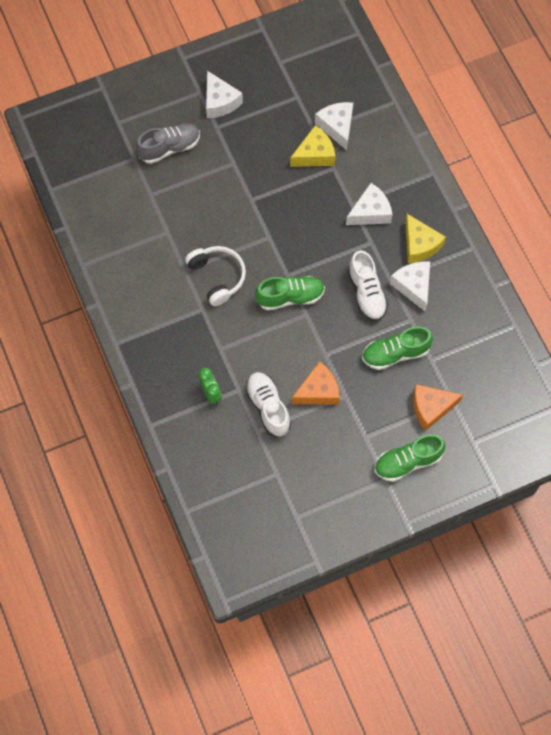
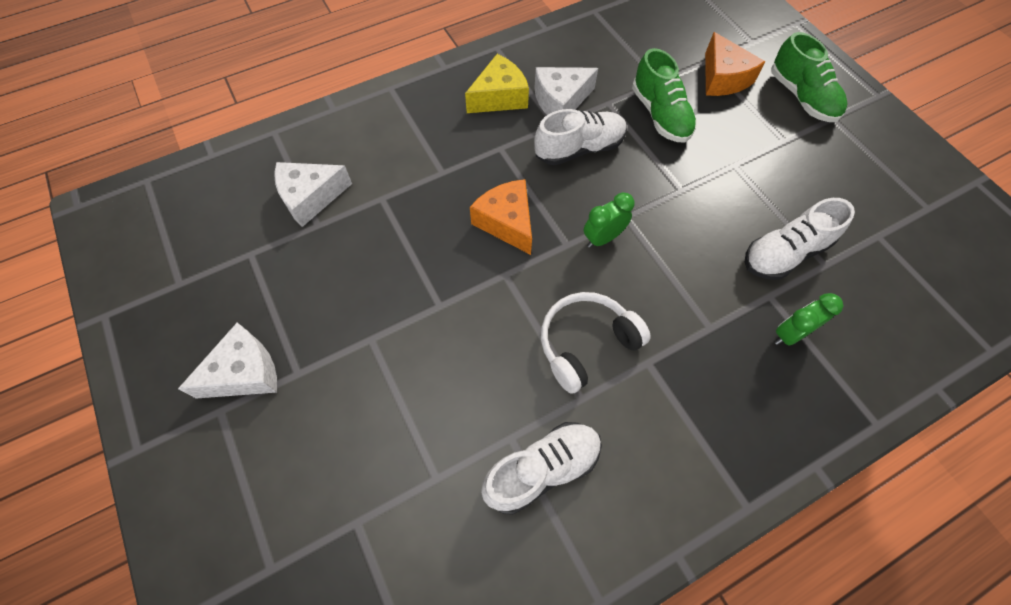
camera: 95 degrees left, 5 degrees down
grey shoe [136,123,200,164] -> none
green shoe [255,276,325,311] -> green clock [584,192,635,248]
yellow cheese [290,125,335,167] -> none
orange cheese [291,361,340,405] -> orange cheese moved to [470,179,532,255]
white cheese [346,183,393,225] -> none
none -> white shoe [481,422,602,515]

